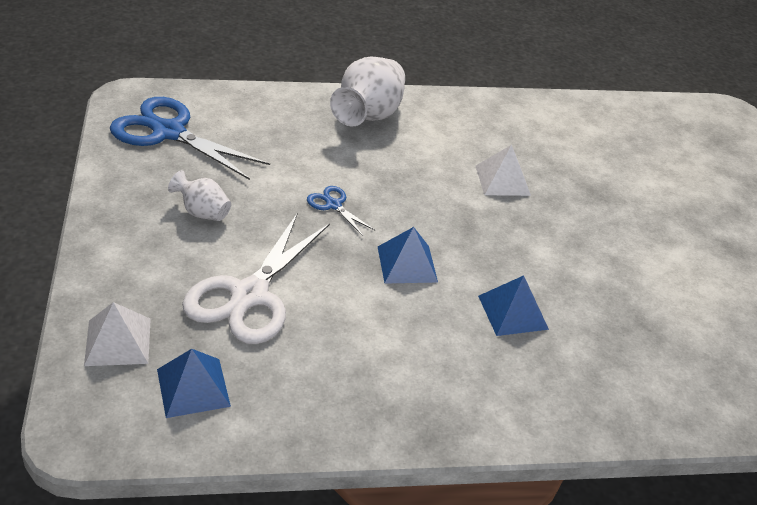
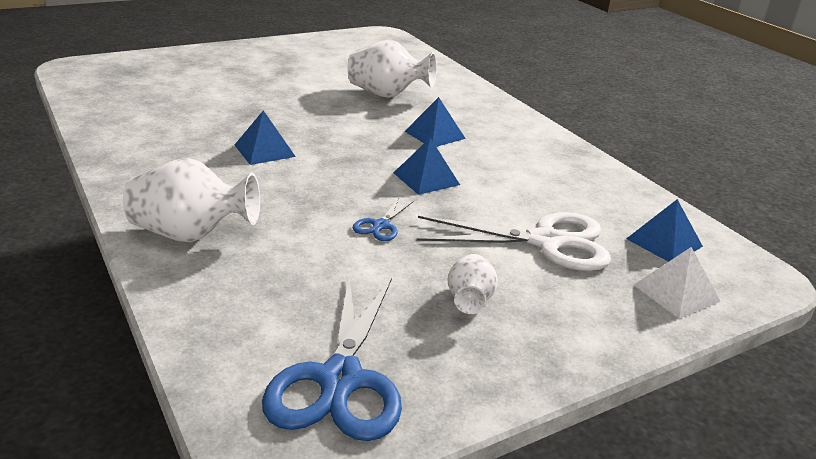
camera: 110 degrees left, 10 degrees down
white pyramid [476,145,531,196] -> blue pyramid [235,110,296,165]
none -> white vase [348,40,437,98]

